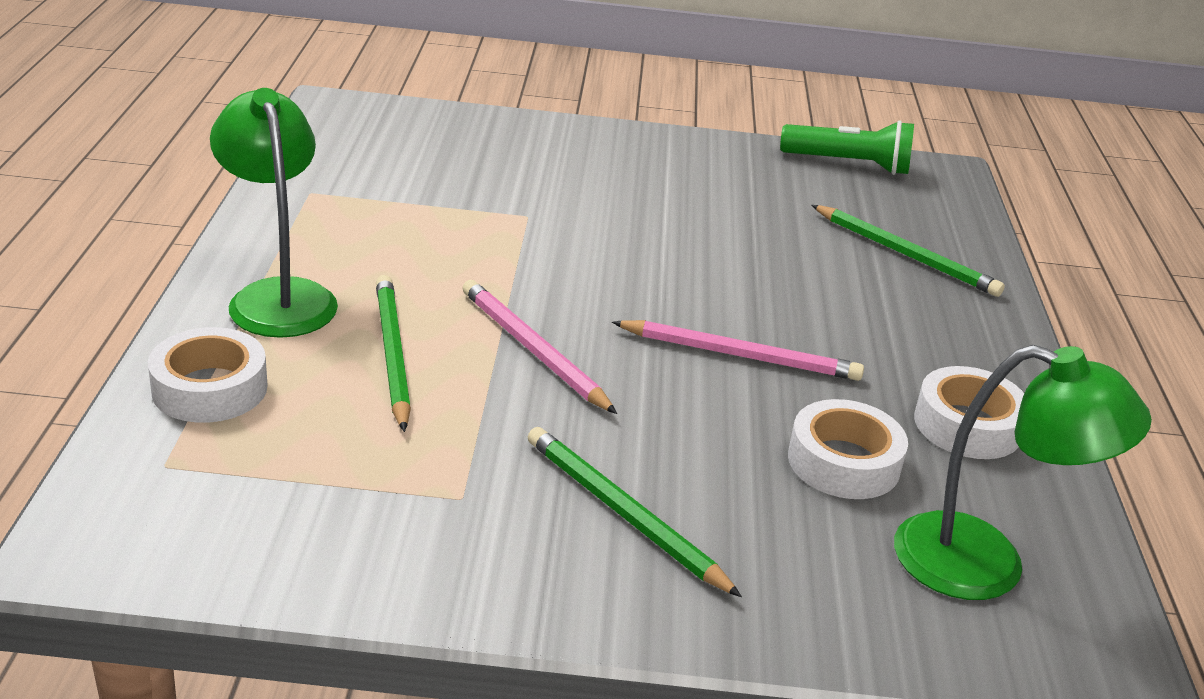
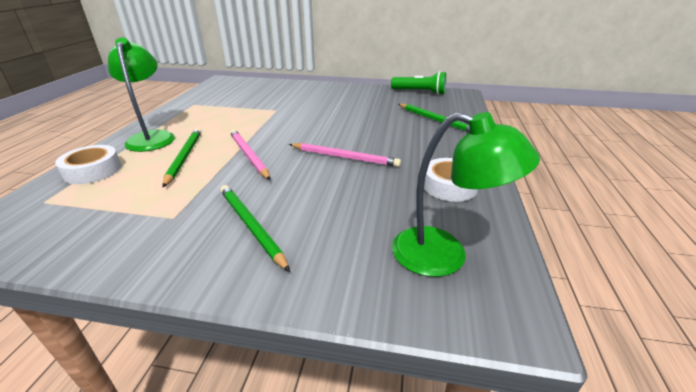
camera: 10 degrees right, 0 degrees up
white tape [788,399,908,499] -> none

